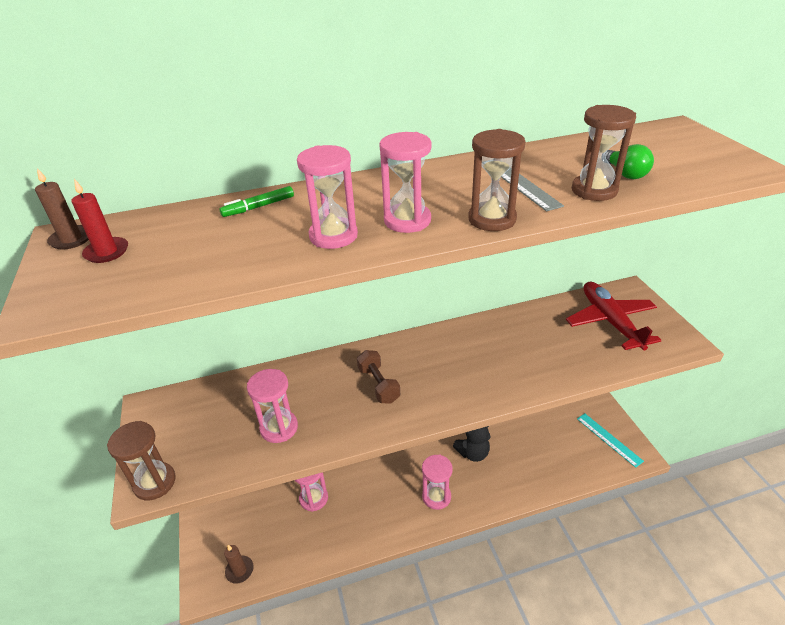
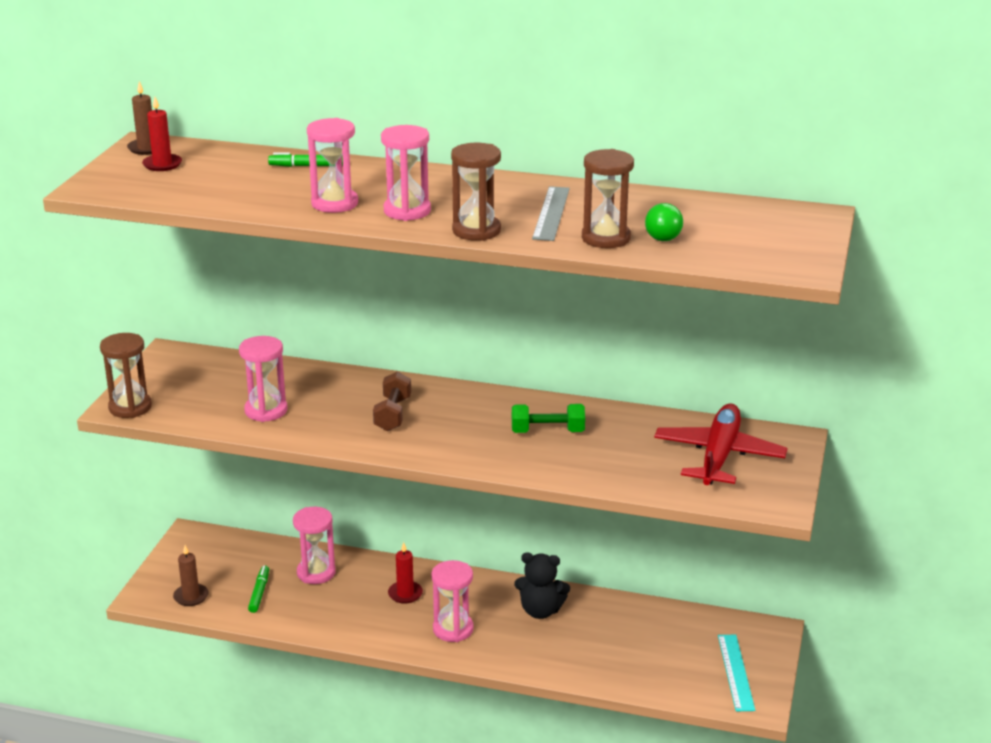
camera: 30 degrees right, 10 degrees down
none -> green marker [248,566,269,613]
none -> red candle [388,542,423,604]
none -> green dumbbell [512,404,585,433]

